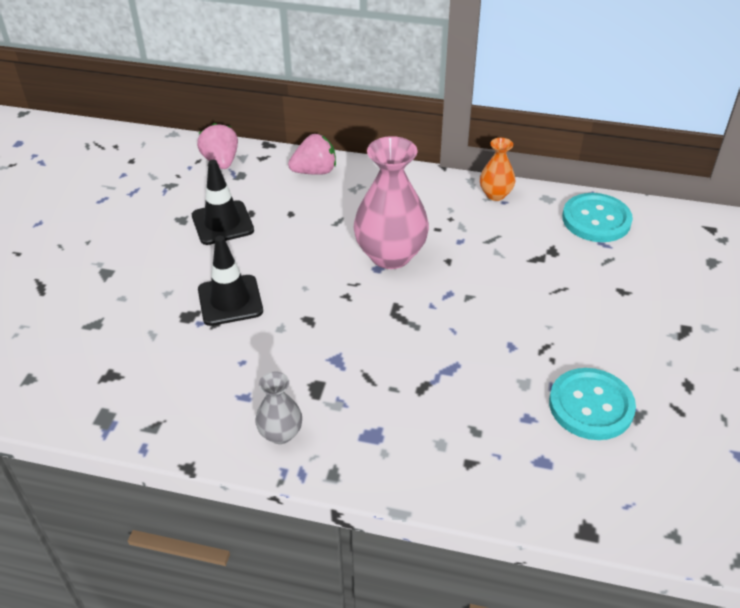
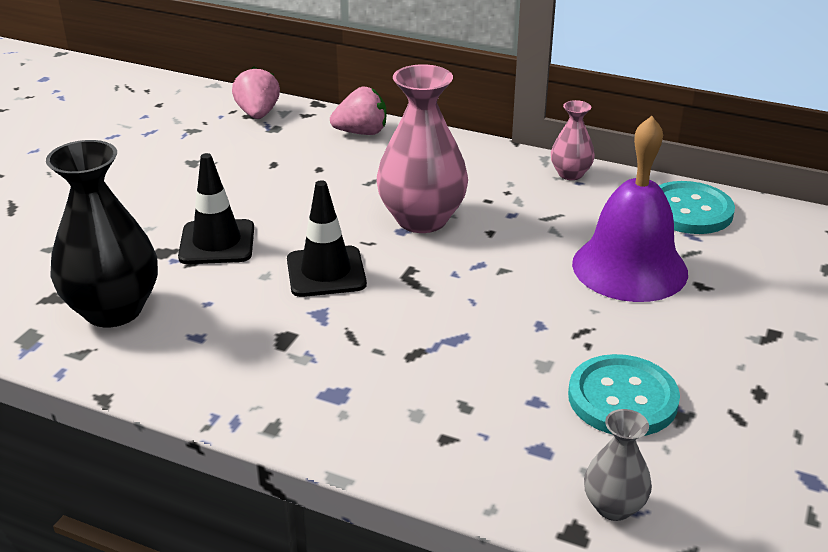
camera: 10 degrees right, 10 degrees down
black traffic cone [192,160,254,245] -> black traffic cone moved to [287,180,367,297]
grey vase [255,371,302,444] -> grey vase moved to [584,409,652,521]
orange vase [480,138,515,201] -> pink vase [551,100,595,180]
none -> black vase [46,140,158,327]
none -> purple bell [572,116,688,302]

